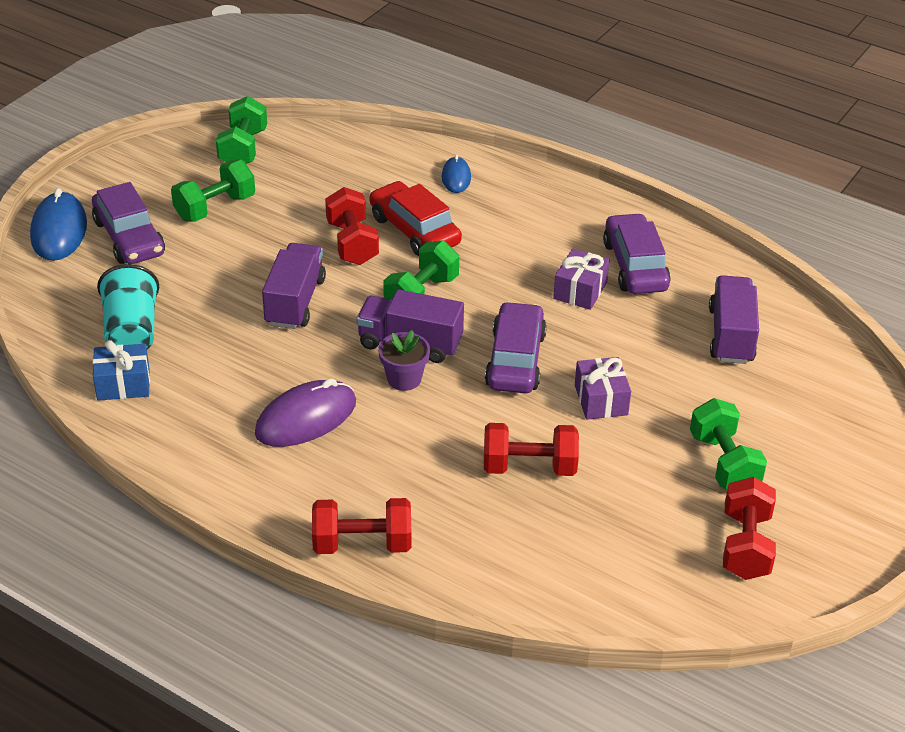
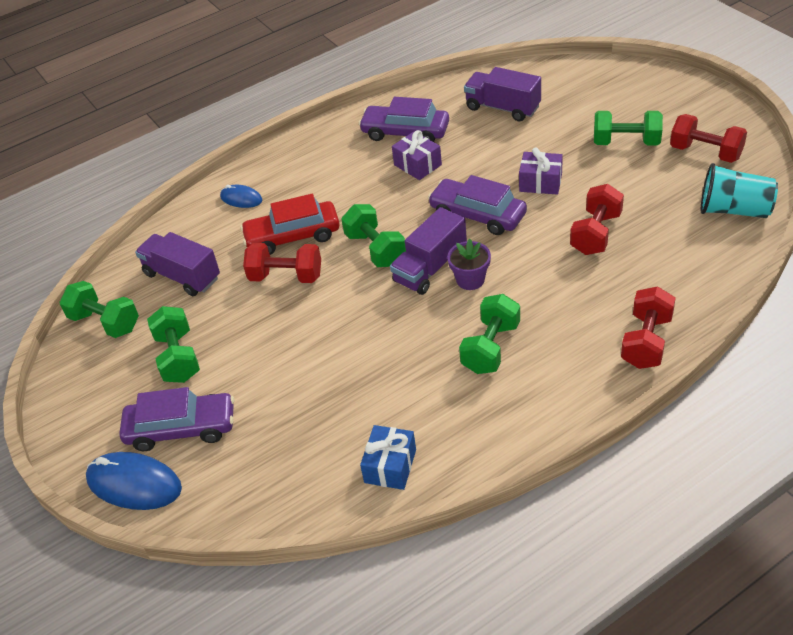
camera: 60 degrees left, 5 degrees up
turquoise cup [97,264,159,350] -> turquoise cup moved to [701,163,778,218]
purple mouse [255,378,356,447] -> green dumbbell [459,294,520,374]
purple truck [262,243,326,329] -> purple truck moved to [135,232,220,296]

